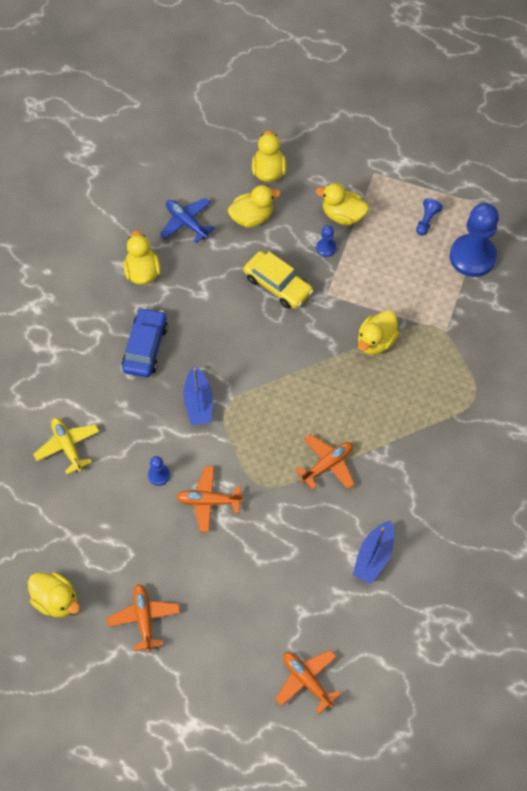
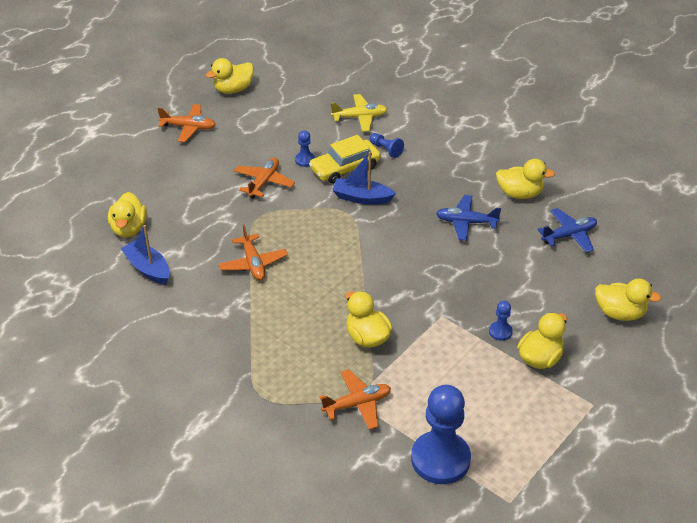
camera: 110 degrees right, 20 degrees down
blue car [122,307,168,377] -> none
yellow duck [228,185,281,228] -> yellow duck moved to [108,192,147,238]
yellow car [244,251,313,309] -> yellow car moved to [309,135,381,184]
orange plane [275,650,341,714] -> orange plane moved to [319,369,391,430]
blue pawn [416,198,443,236] -> blue pawn moved to [370,133,404,158]
none -> blue plane [436,195,501,241]

